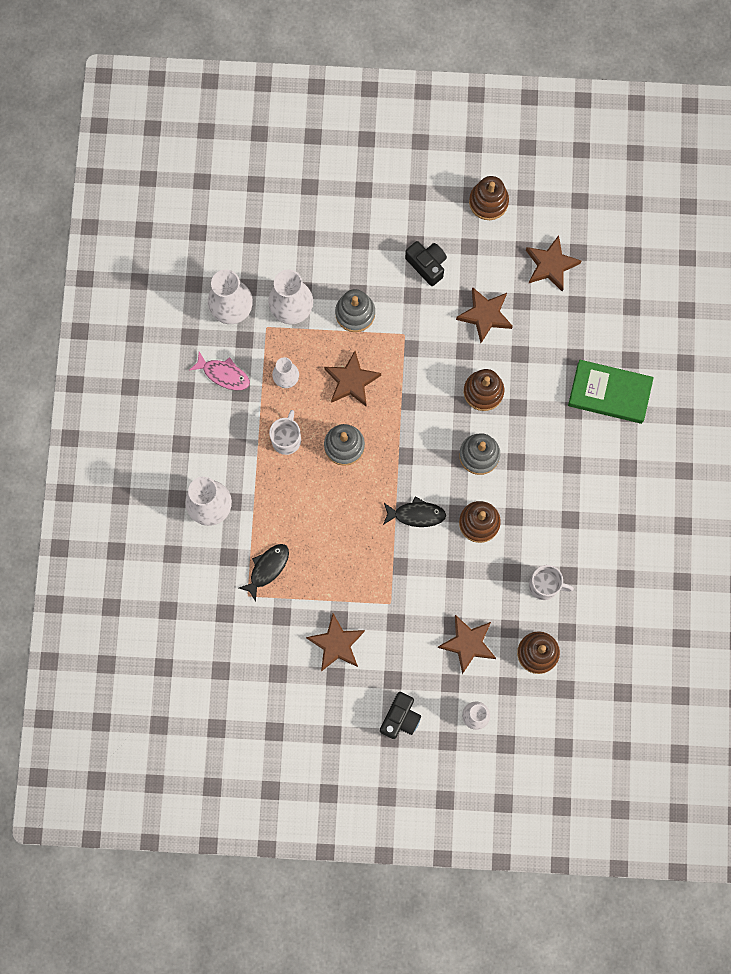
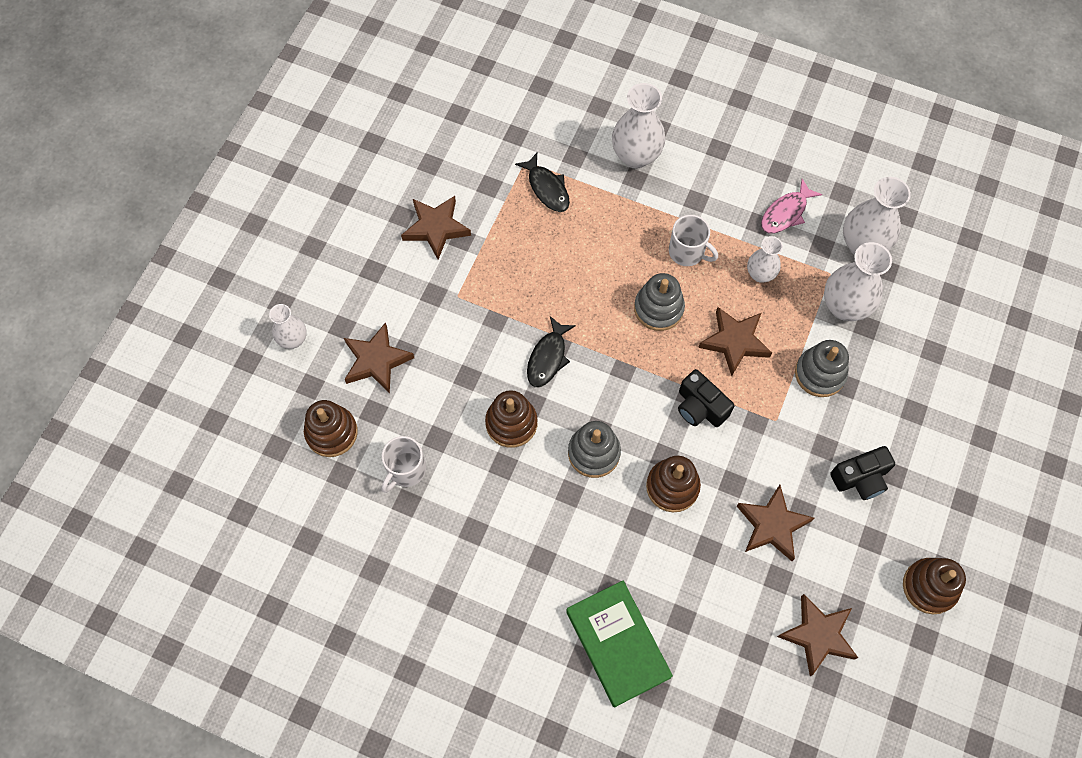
camera: 110 degrees right, 10 degrees down
black camera [380,692,421,739] -> black camera moved to [678,369,735,427]
green book [568,360,654,424] -> green book turned 60 degrees counterclockwise [566,581,673,707]

